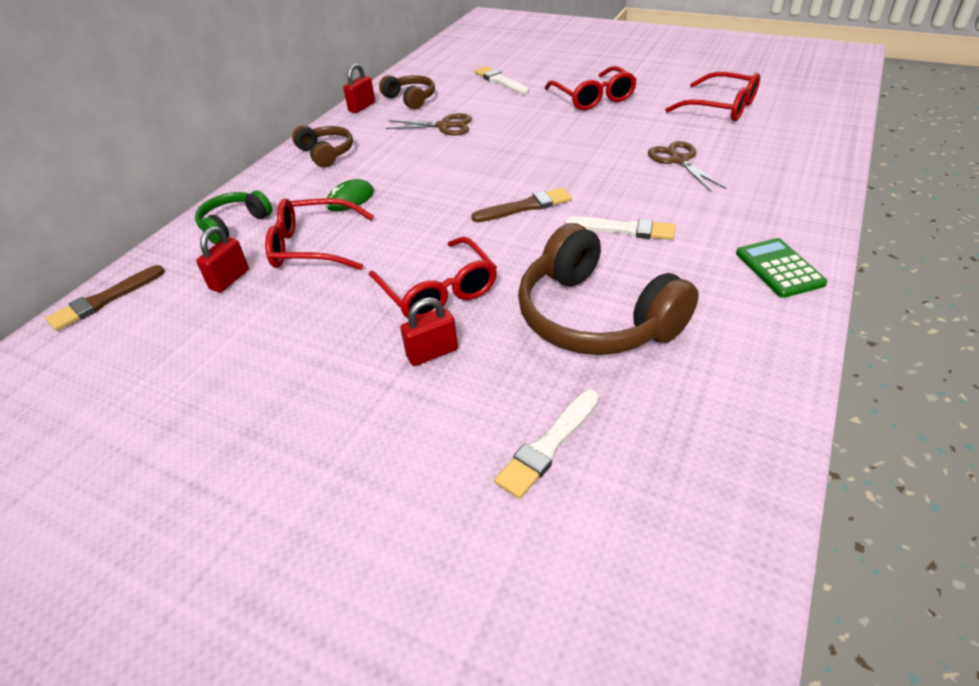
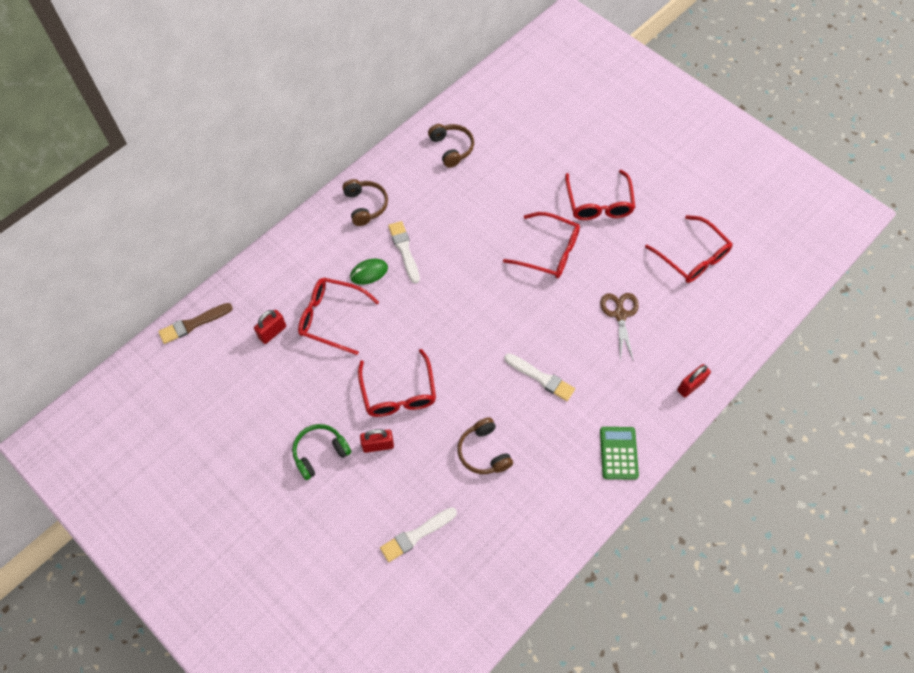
camera: 15 degrees right, 20 degrees up
green headphones [195,191,272,244] -> green headphones moved to [292,424,351,480]
red padlock [343,64,375,113] -> red padlock moved to [677,364,711,397]
brown scissors [386,113,472,136] -> none
brown brush [471,187,572,222] -> none
white brush [475,66,529,95] -> white brush moved to [388,221,420,284]
brown headphones [518,223,699,355] -> brown headphones [458,417,513,474], size x0.54
none -> red glasses [503,212,580,278]

